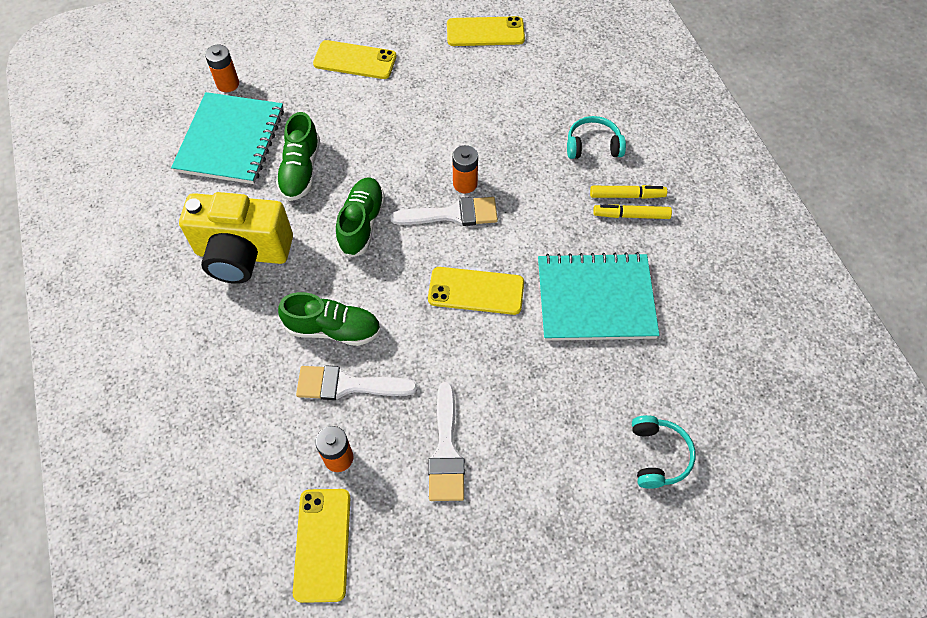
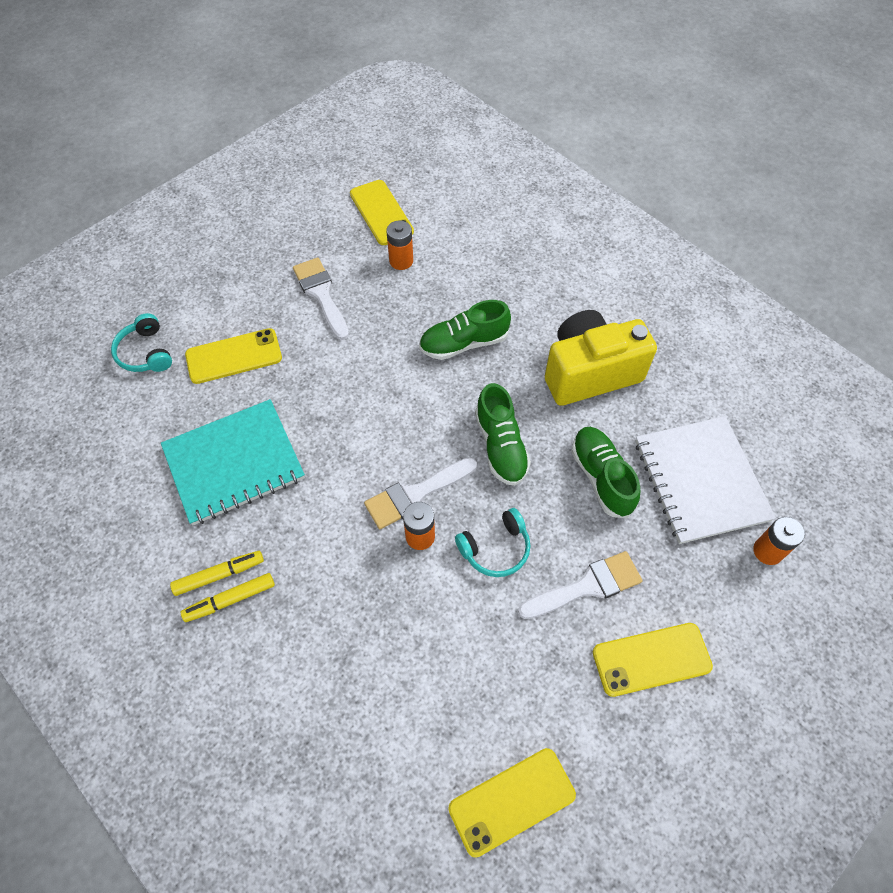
camera: 155 degrees right, 0 degrees up
turquoise notebook [171,92,284,184] -> white notebook [635,416,776,544]
white brush [296,366,418,400] -> white brush moved to [518,551,642,619]
yellow phone [428,267,524,315] -> yellow phone moved to [185,328,282,384]
turquoise headphones [567,116,626,159] -> turquoise headphones moved to [455,508,530,577]

